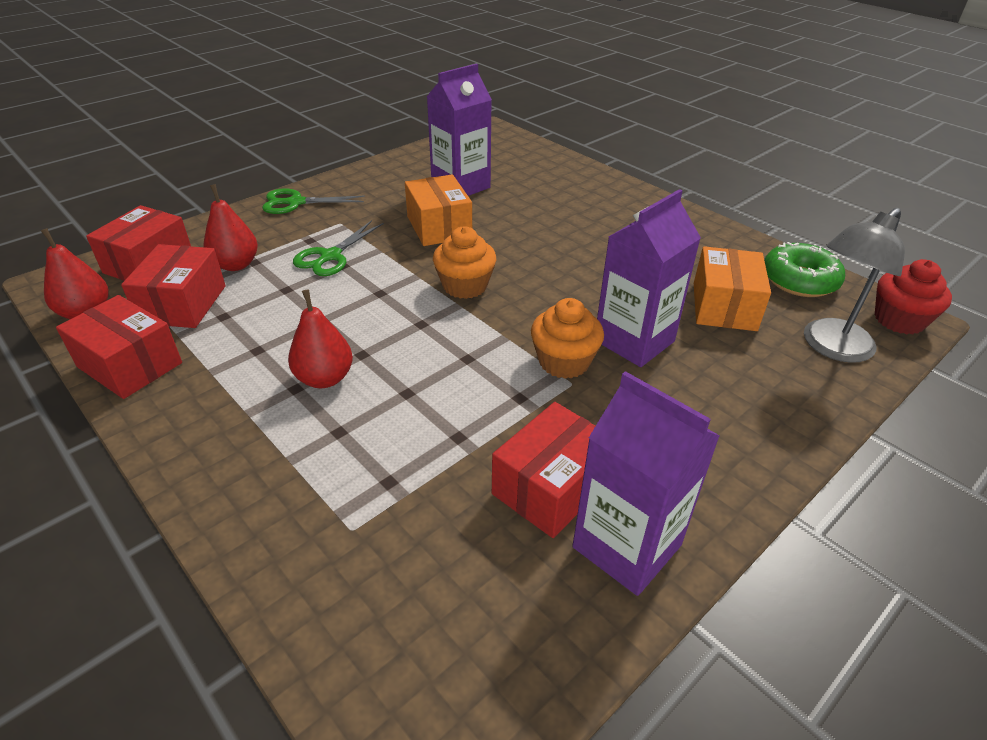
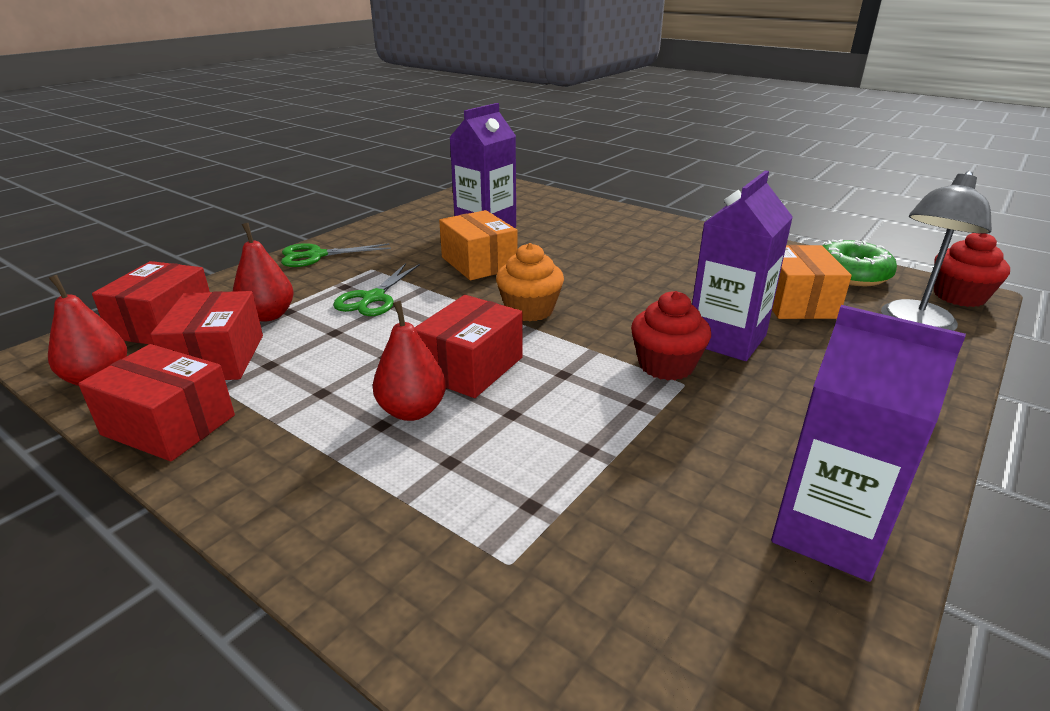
camera: 10 degrees left, 10 degrees down
red box [492,402,595,538] -> red box moved to [415,295,523,398]
orange cupcake [531,298,604,379] -> red cupcake [631,291,711,380]

